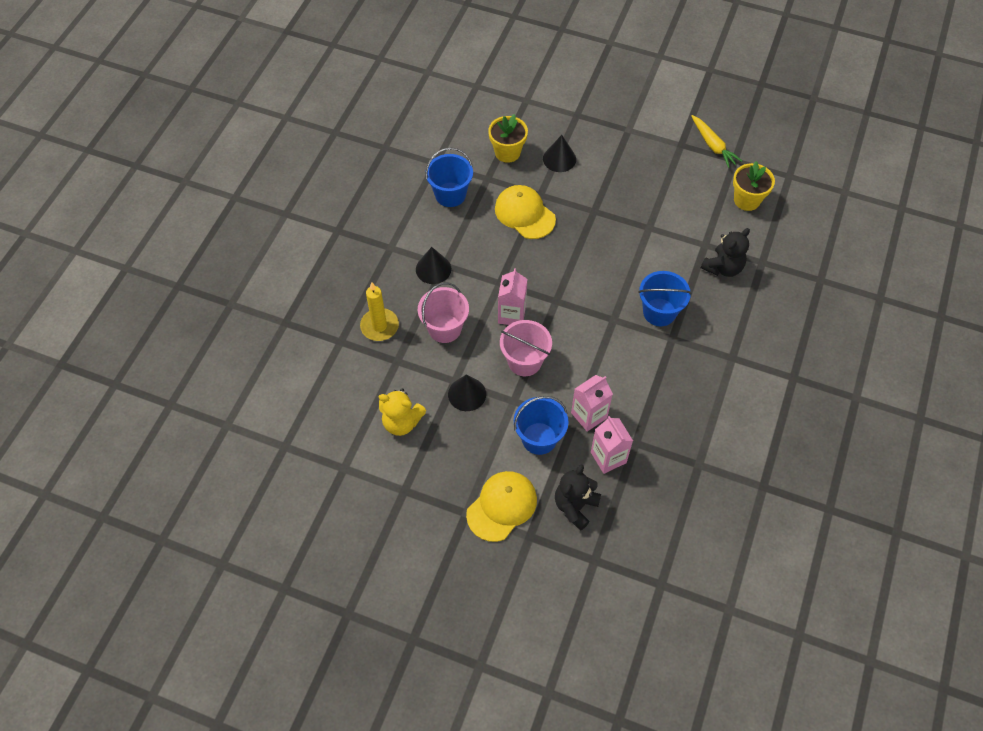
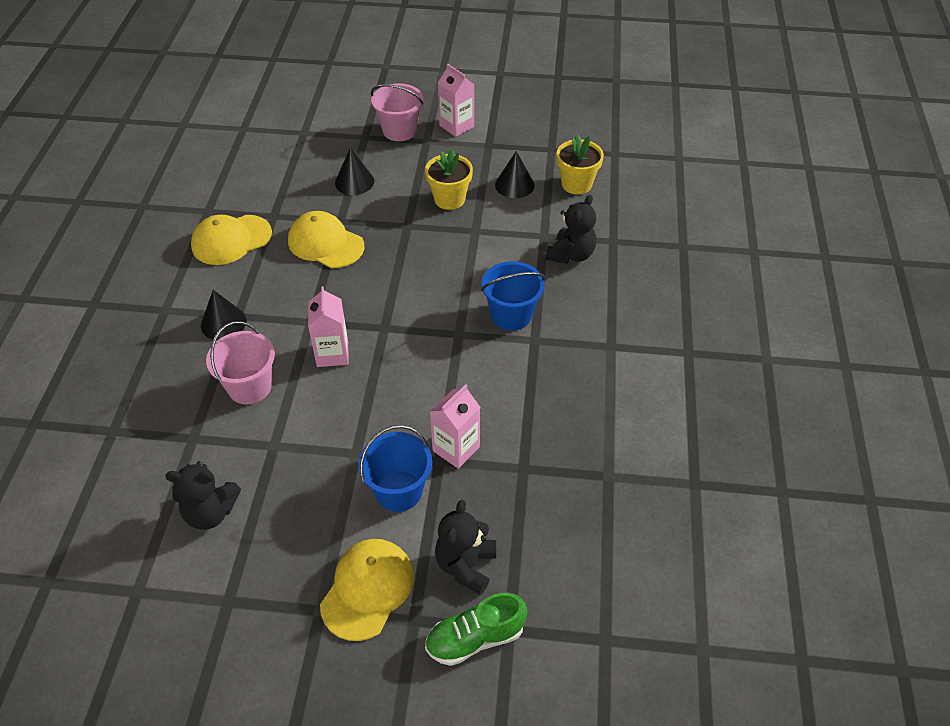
camera: 15 degrees left, 10 degrees down
yellow candle [360,282,399,341] -> none
yellow teddy bear [379,388,426,436] -> black teddy bear [165,461,241,530]
blue bucket [425,147,473,207] -> yellow cap [191,215,272,265]
black cone [448,375,486,411] -> black cone moved to [495,151,535,198]
yellow flower pot [488,114,528,163] -> yellow flower pot moved to [425,149,473,210]
pink bucket [500,320,552,376] -> pink bucket moved to [371,83,423,141]
pink carton [591,416,633,474] -> pink carton moved to [438,64,474,137]
yellow carrot [691,115,742,168] -> none
none -> green shoe [425,593,527,666]

